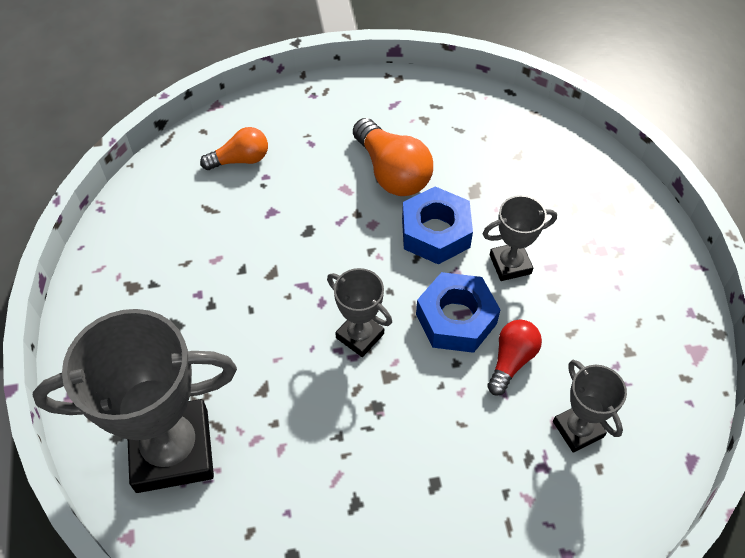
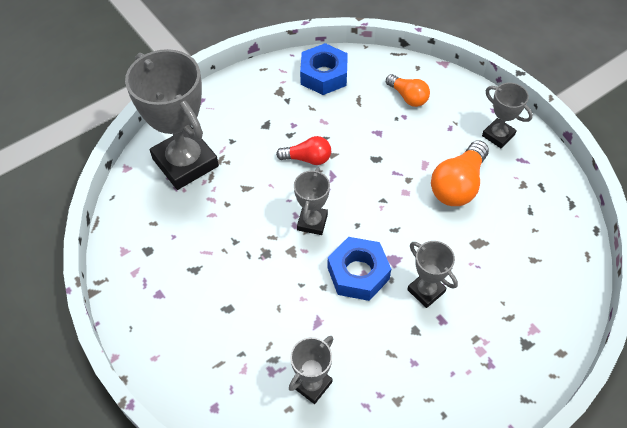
camera: 65 degrees right, 0 degrees up
blue nut [402,187,473,264] -> blue nut moved to [300,43,348,95]
red light bulb [487,319,542,396] -> red light bulb moved to [276,136,331,165]
none -> grey trophy [482,83,533,148]

